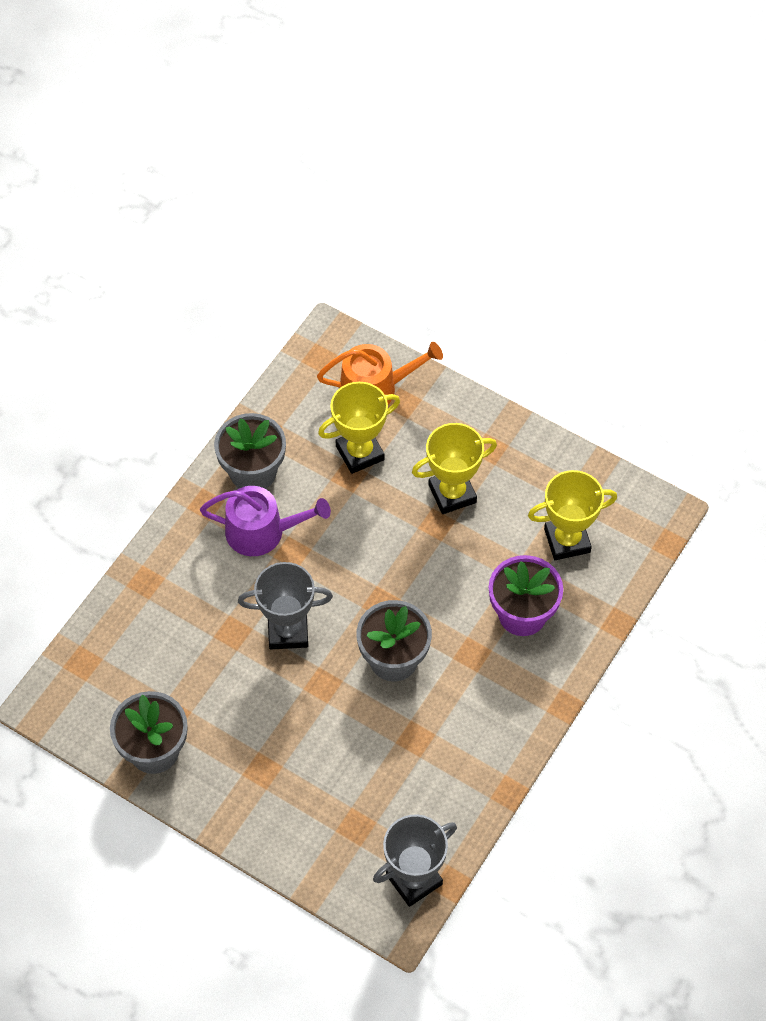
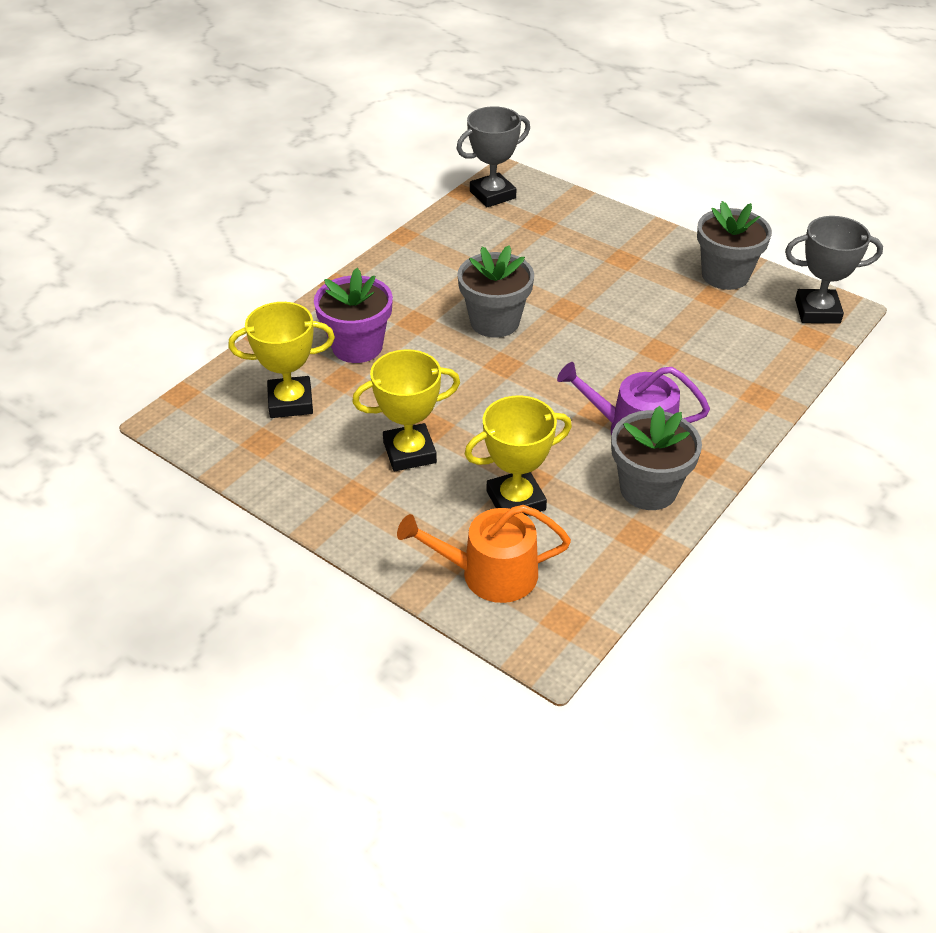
camera: 175 degrees left, 15 degrees down
grey trophy [238,562,333,650] -> grey trophy moved to [785,216,883,324]

